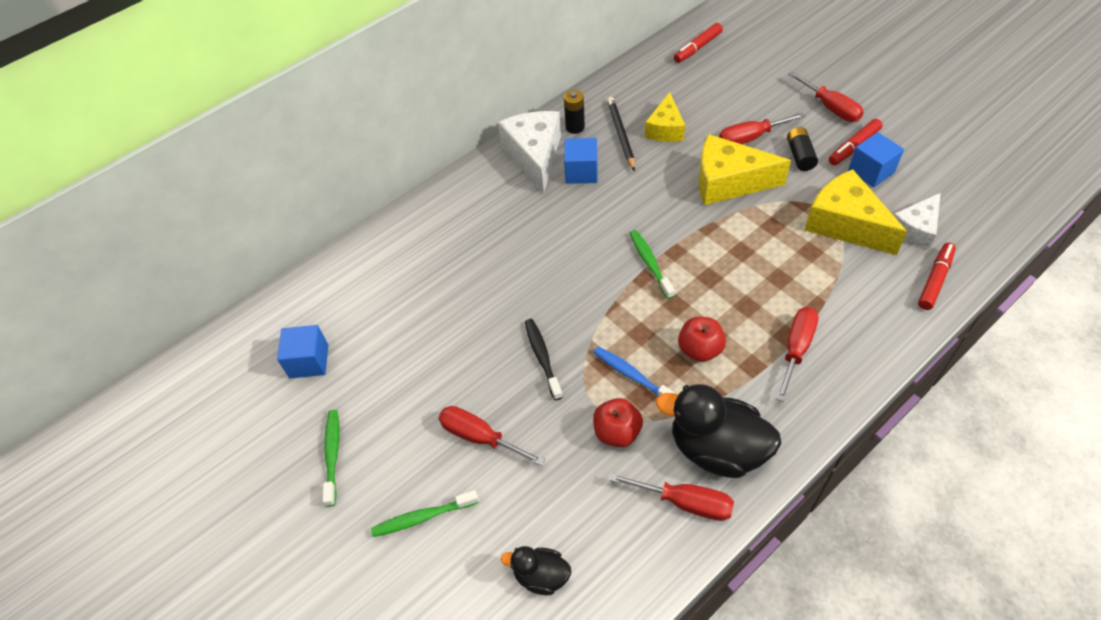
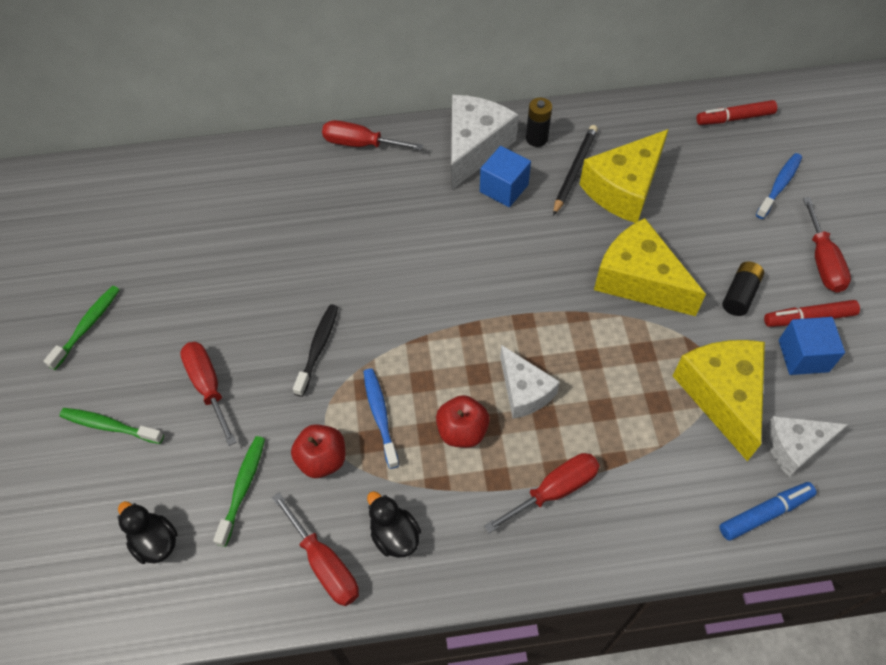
camera: 30 degrees right, 5 degrees up
blue cube [277,325,328,378] -> none
green toothbrush [630,230,675,299] -> green toothbrush moved to [213,436,265,547]
yellow cheese [645,92,685,142] -> yellow cheese [579,129,669,223], size x1.58
black duck [656,384,782,478] -> black duck [367,491,421,558], size x0.53
red screwdriver [719,112,805,144] -> red screwdriver moved to [322,120,423,150]
red marker [918,243,956,310] -> blue marker [719,482,817,541]
none -> white cheese [500,345,560,419]
none -> blue toothbrush [756,153,802,219]

